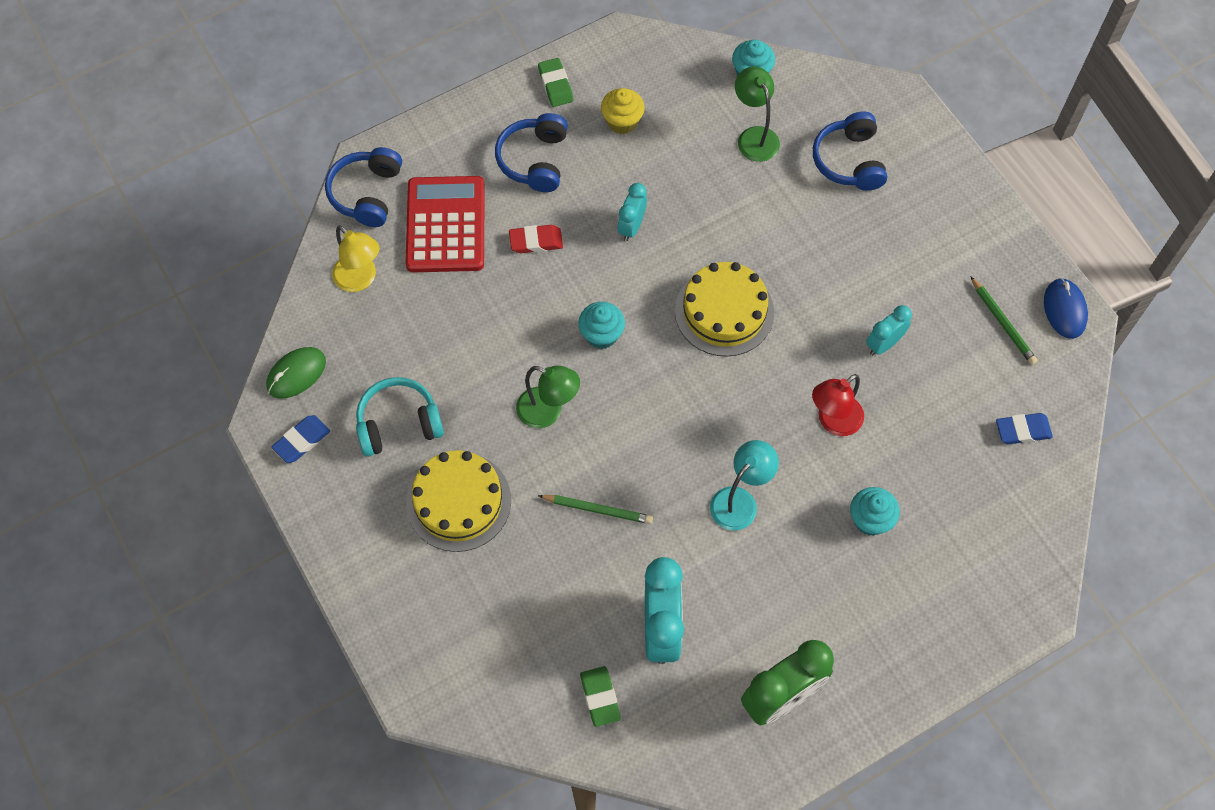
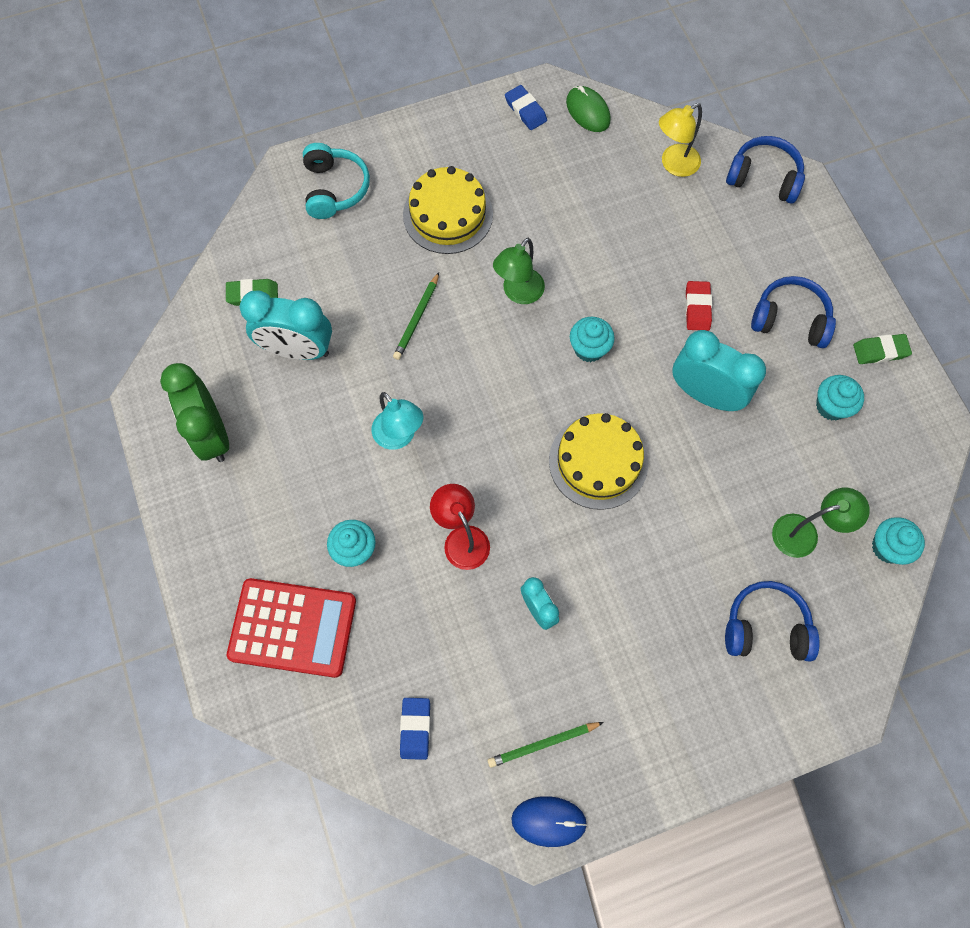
camera: 100 degrees right, 5 degrees up
turquoise headphones [356,377,444,457] -> turquoise headphones moved to [303,143,370,219]
red calculator [405,176,485,272] -> red calculator moved to [227,578,356,678]
yellow cupcake [601,88,645,134] -> turquoise cupcake [816,375,864,420]
turquoise clock [617,183,647,241] -> turquoise clock [672,330,766,411], size x1.78

